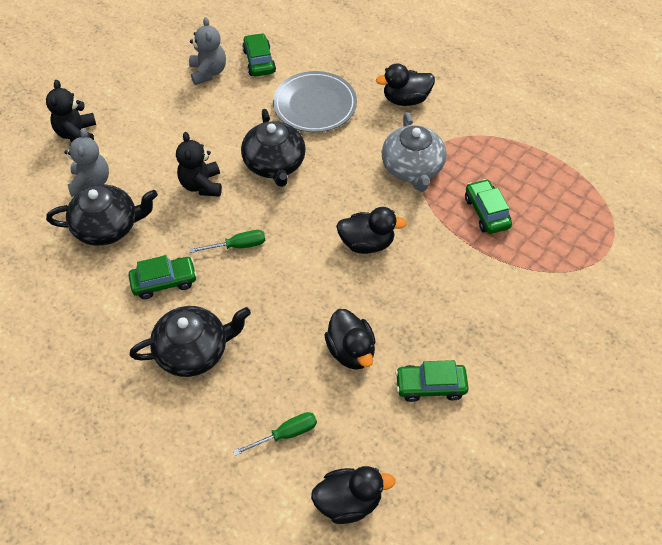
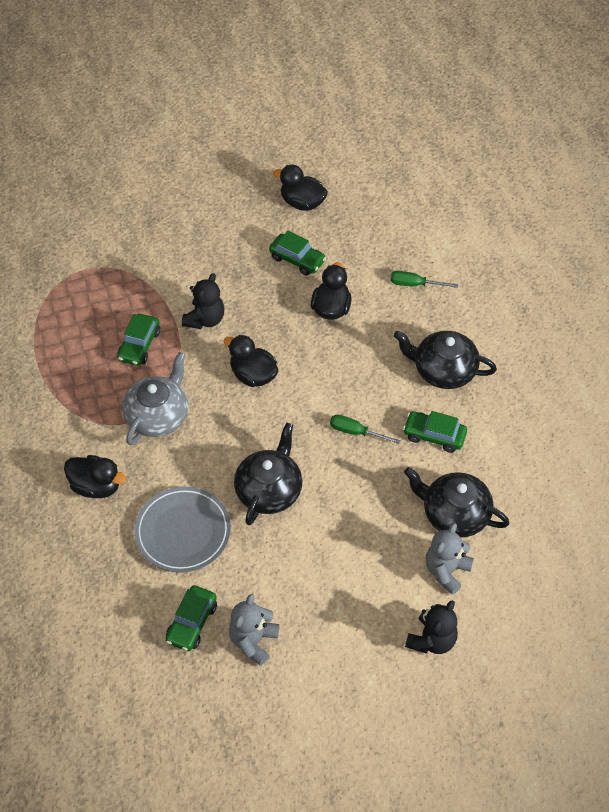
camera: 145 degrees left, 0 degrees up
black teddy bear [176,132,222,197] -> black teddy bear moved to [182,273,224,329]
black duck [311,466,395,524] -> black duck moved to [273,165,328,211]

